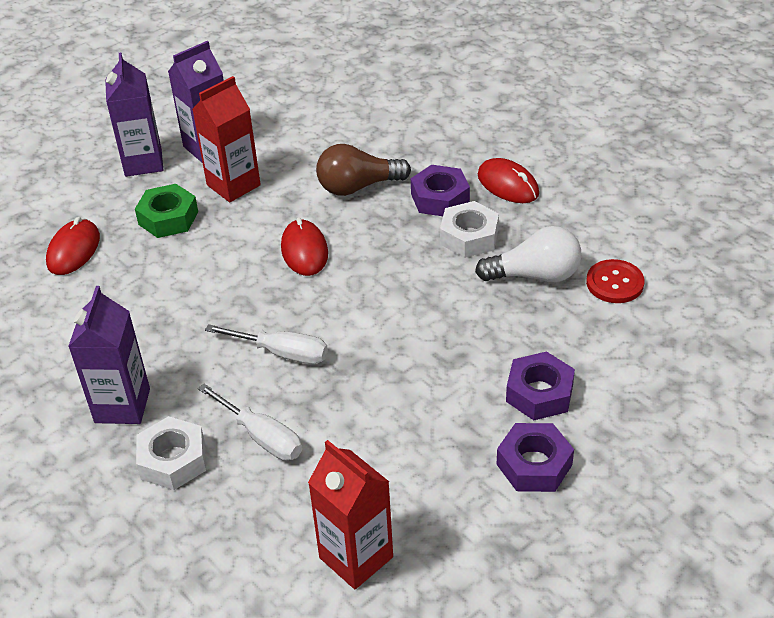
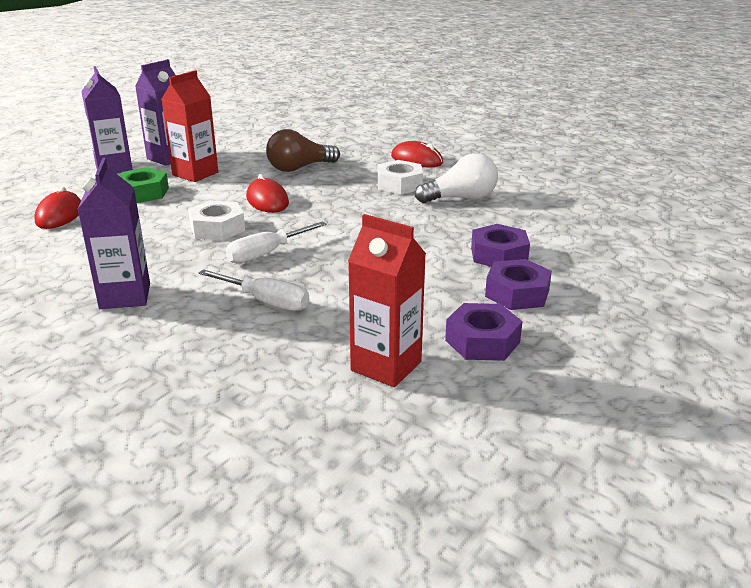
camera: 15 degrees left, 15 degrees down
white nut [136,416,206,490] -> white nut moved to [188,200,245,241]
white screwdriver [205,324,328,364] -> white screwdriver turned 135 degrees clockwise [226,222,327,263]
purple nut [411,165,470,216] -> purple nut moved to [445,303,523,361]
red button [586,259,644,303] -> none

